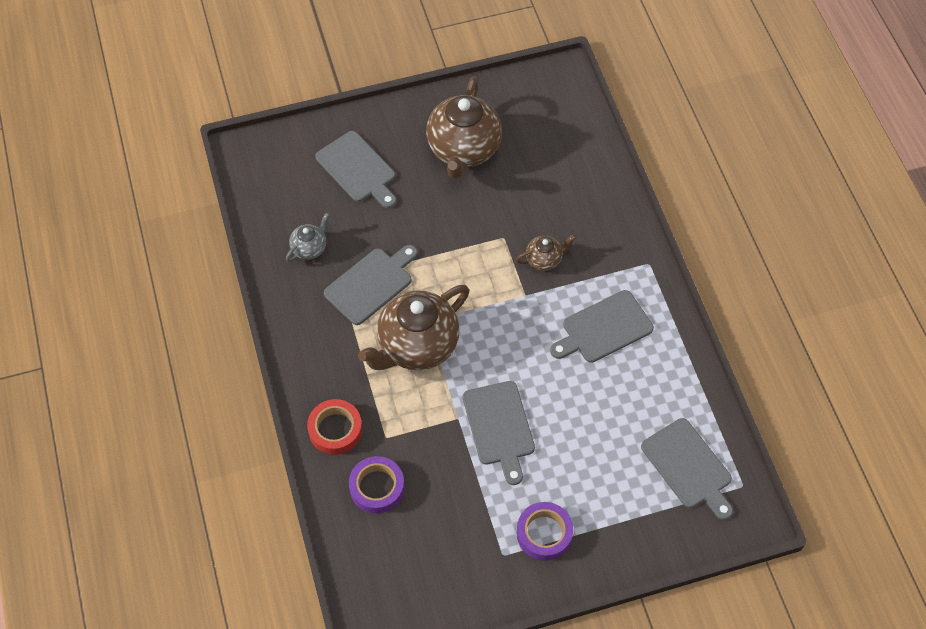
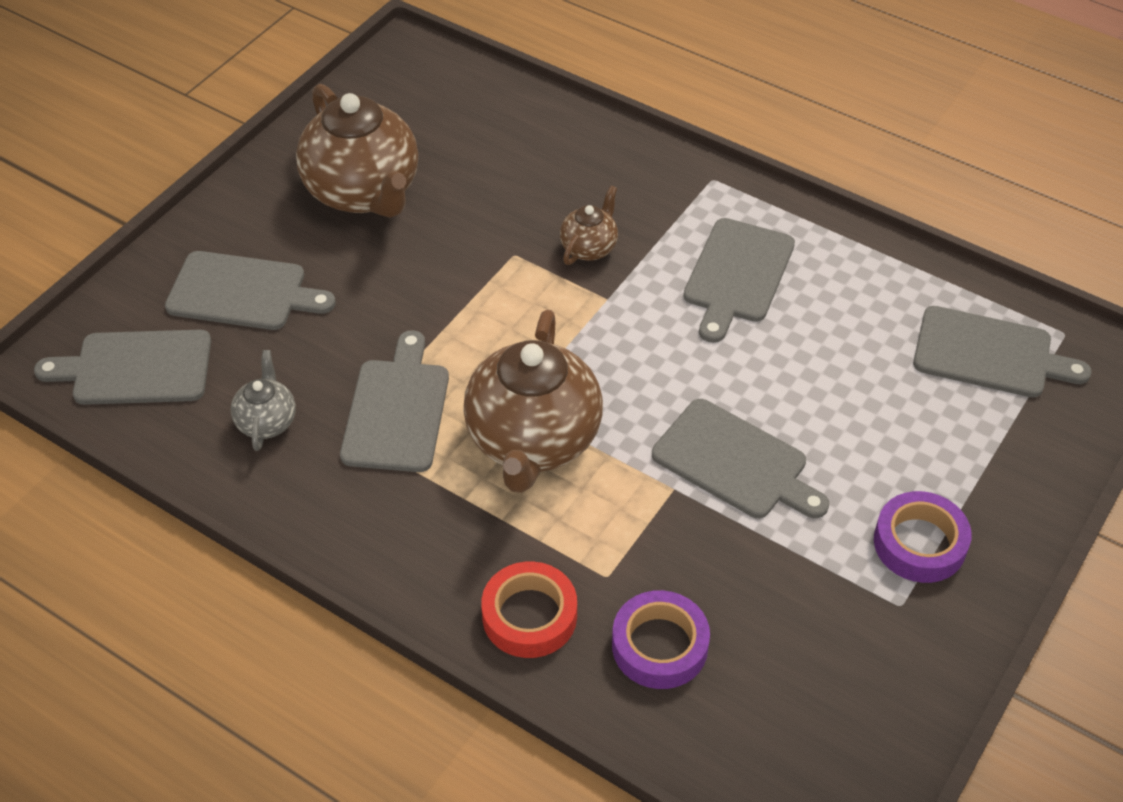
camera: 40 degrees left, 10 degrees down
none -> grey cutting board [34,330,211,405]

